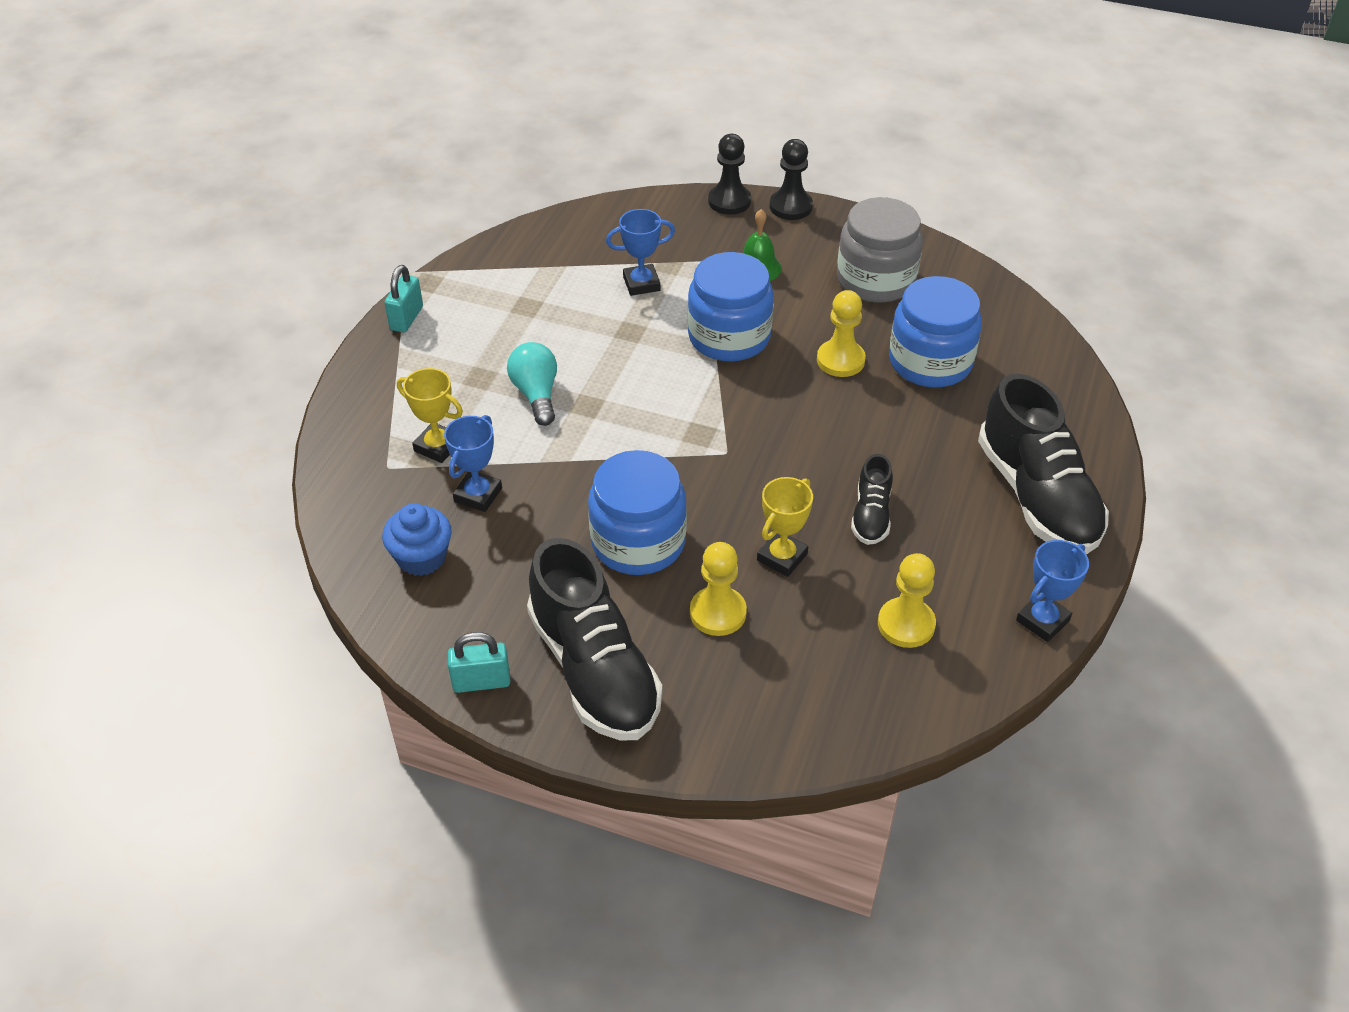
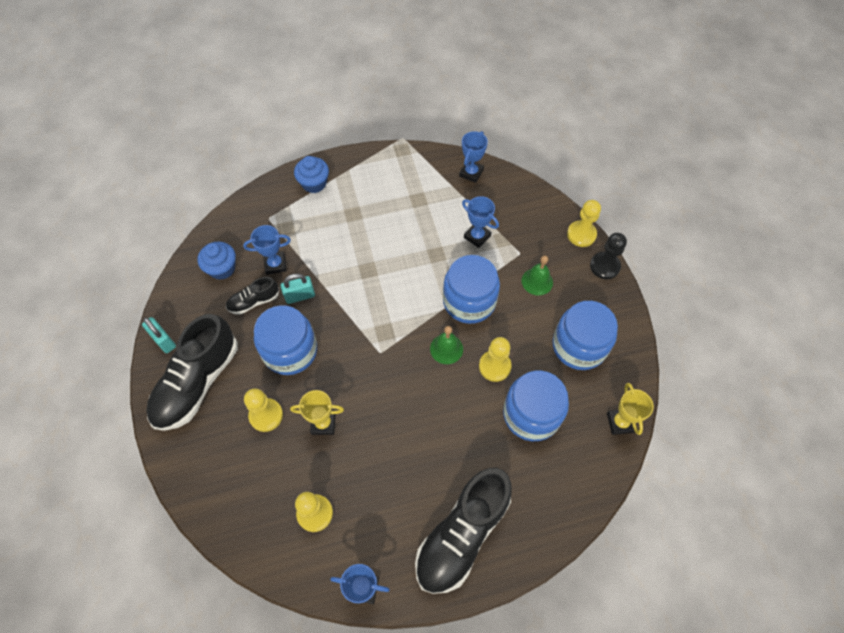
camera: 55 degrees right, 15 degrees up
turquoise padlock [384,265,423,332] -> turquoise padlock moved to [281,274,315,304]
yellow trophy [397,368,463,463] -> yellow trophy moved to [607,383,654,435]
turquoise light bulb [507,342,557,426] -> none
black pawn [708,134,751,215] -> yellow pawn [567,200,601,247]
grey jar [837,197,923,303] -> blue jar [553,301,618,370]
black shoe [851,454,893,545] -> black shoe moved to [226,277,279,315]
none -> blue cupcake [294,156,329,193]
none -> green bell [430,326,463,364]
none -> blue trophy [459,131,488,183]

